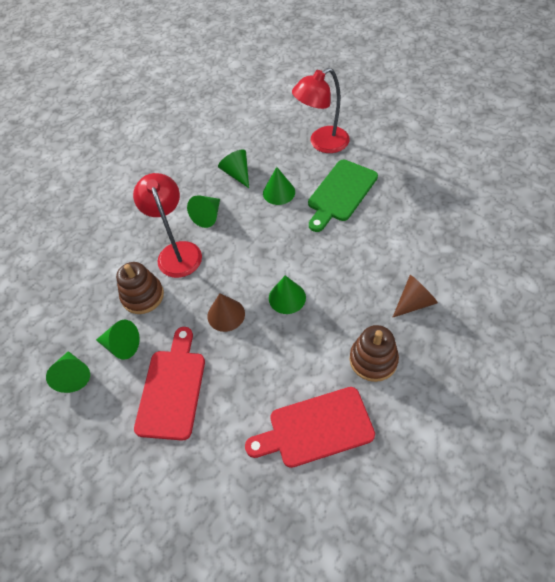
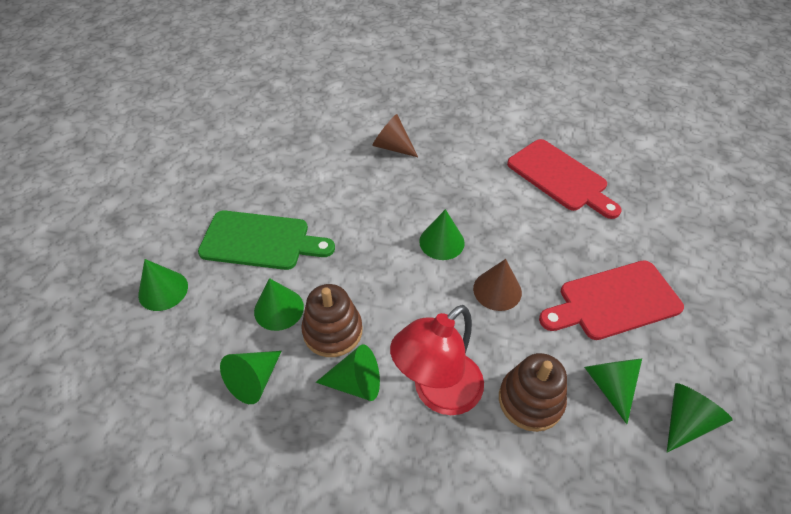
camera: 120 degrees left, 5 degrees down
red lamp [292,68,350,153] -> green cone [138,259,188,311]
brown stacking toy [350,325,399,382] -> brown stacking toy moved to [301,284,363,357]

